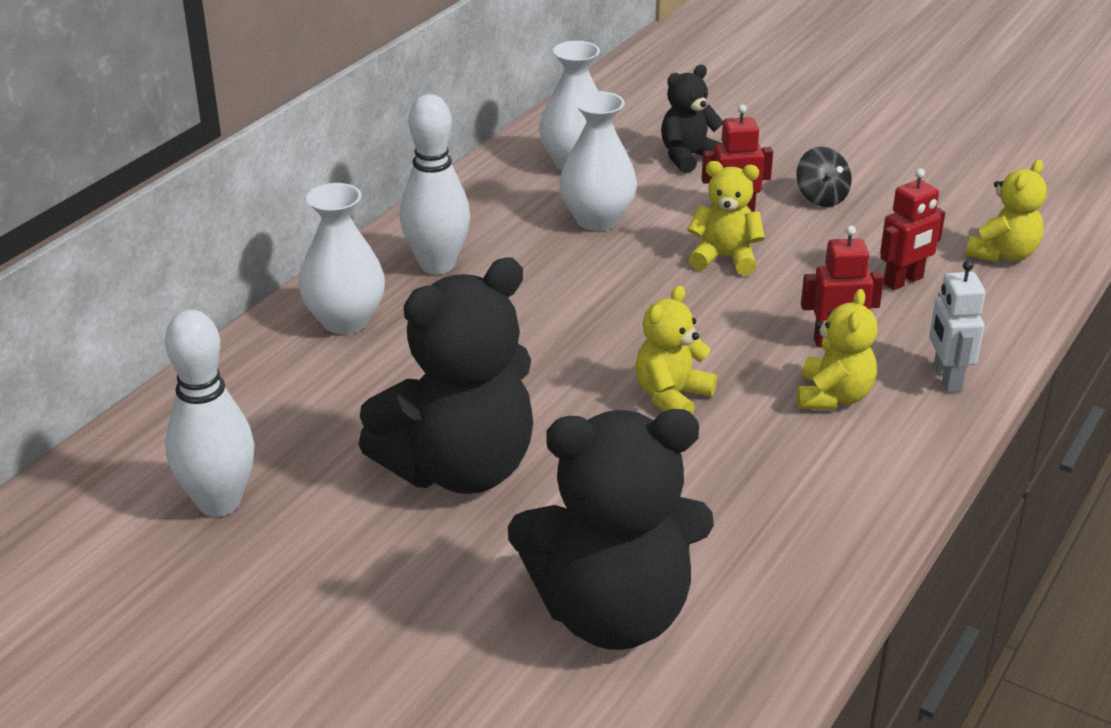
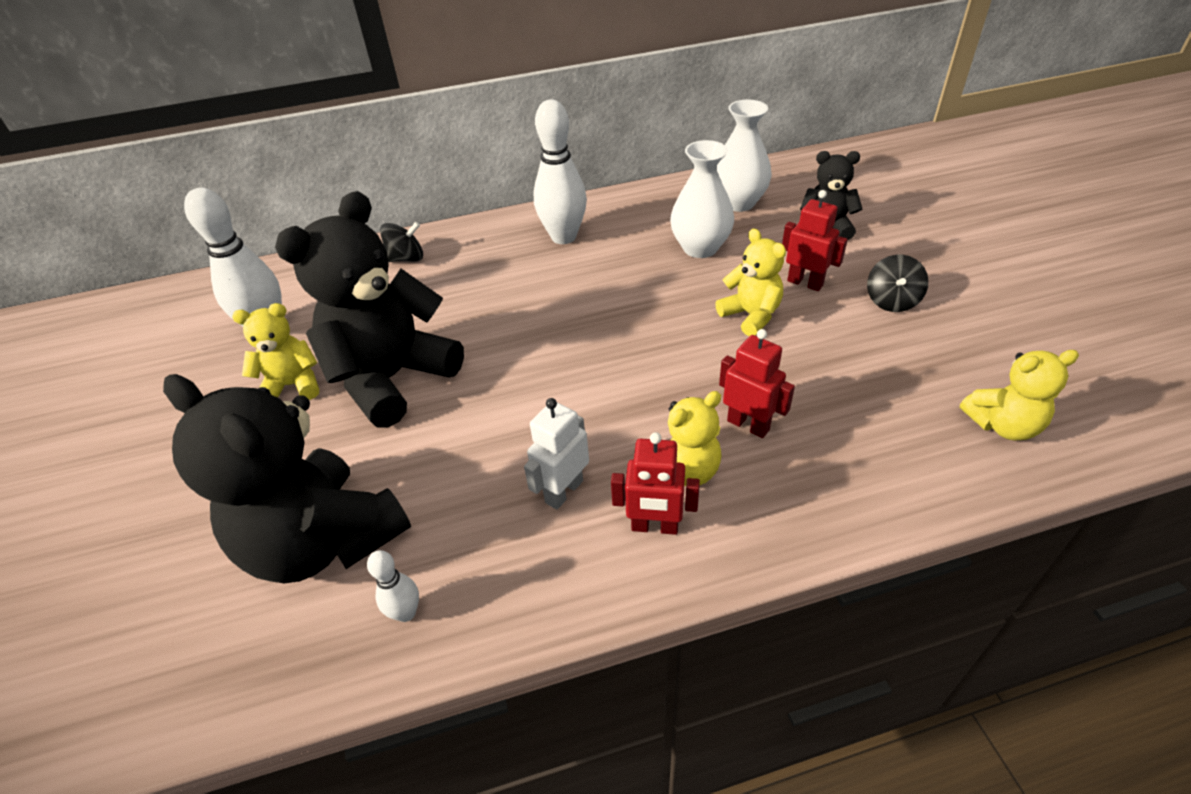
camera: 45 degrees right, 10 degrees up
white vase [299,183,385,334] -> none
black teddy bear [359,257,533,494] -> black teddy bear turned 120 degrees clockwise [275,191,464,428]
yellow teddy bear [635,285,717,414] -> yellow teddy bear moved to [232,303,319,400]
red robot [880,169,945,290] -> red robot moved to [611,432,700,535]
white robot [929,260,986,392] -> white robot moved to [524,398,589,510]
none -> white bowling pin [367,550,419,622]
none -> black spinning top [380,222,423,262]

